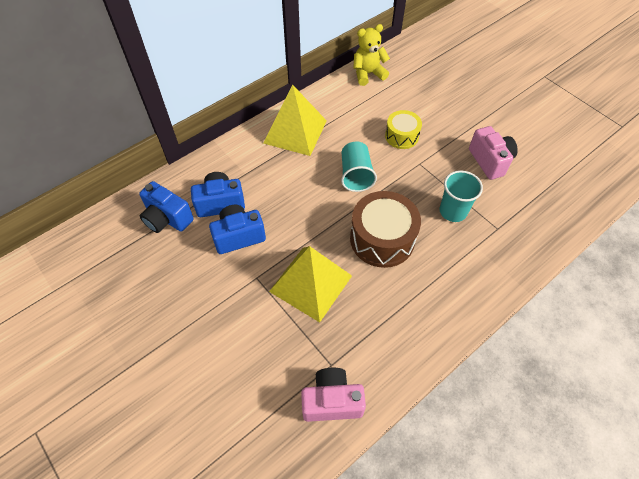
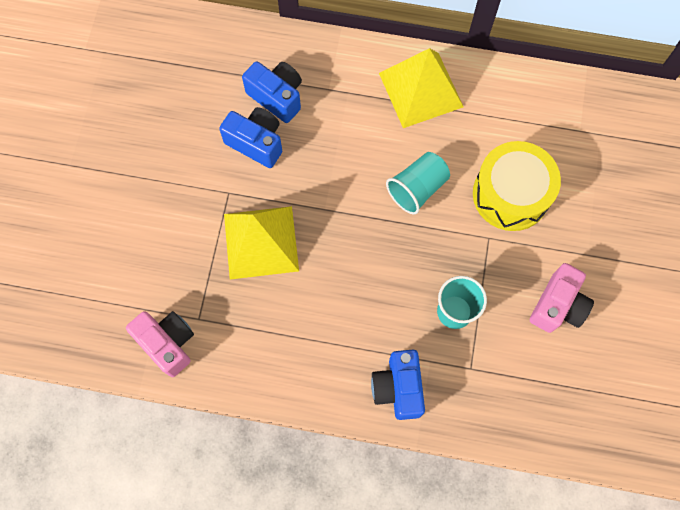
camera: 50 degrees right, 15 degrees up
blue camera [139,181,194,233] -> blue camera moved to [371,350,425,420]
brown drum [350,191,421,268] -> none
yellow teddy bear [353,24,390,86] -> none
yellow drum [385,110,422,149] -> yellow drum [473,141,561,231], size x1.68

